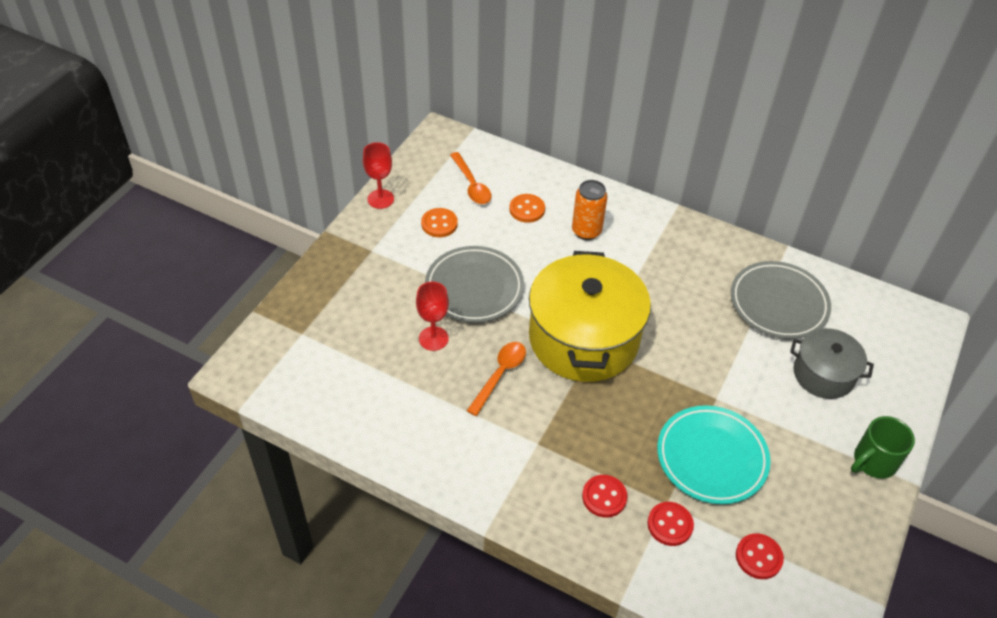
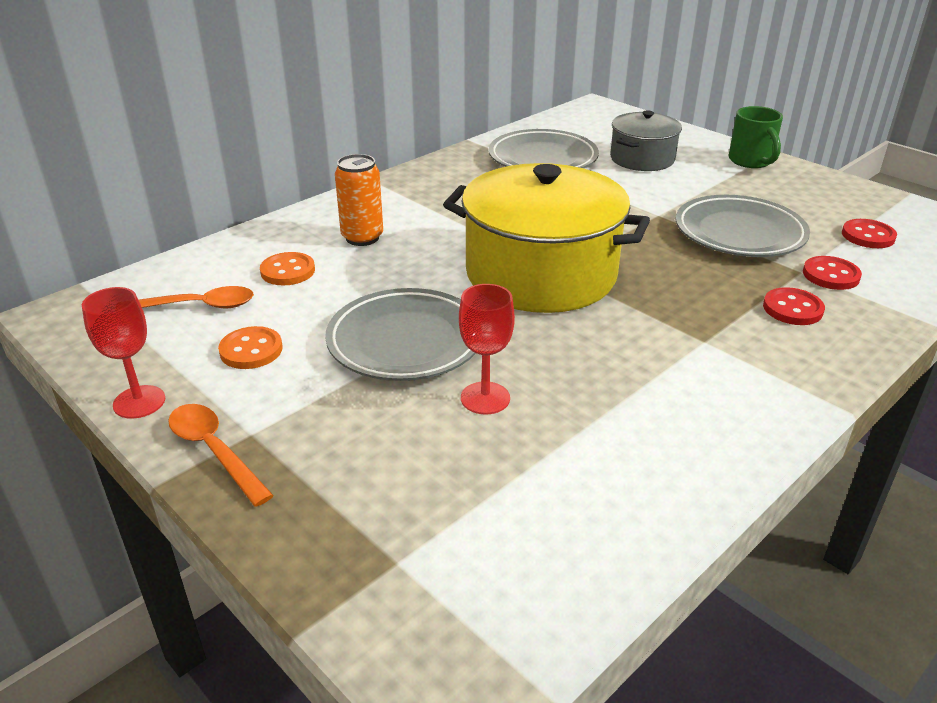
camera: 70 degrees left, 15 degrees down
orange spoon [467,342,526,416] -> orange spoon moved to [168,404,274,507]
turquoise plate [657,405,771,504] -> grey plate [676,195,810,257]

